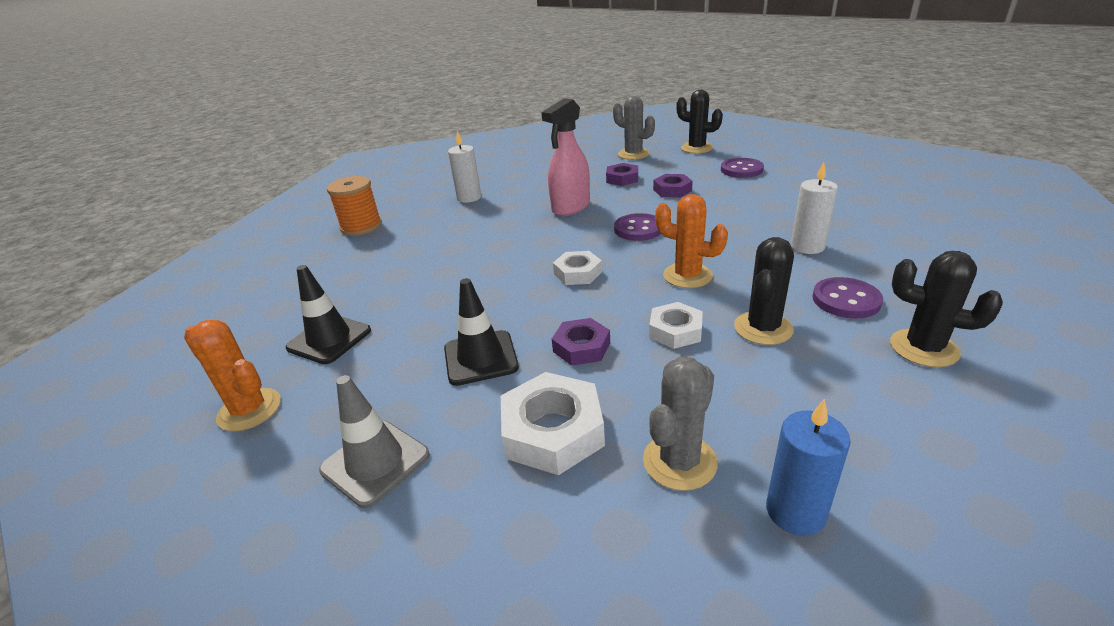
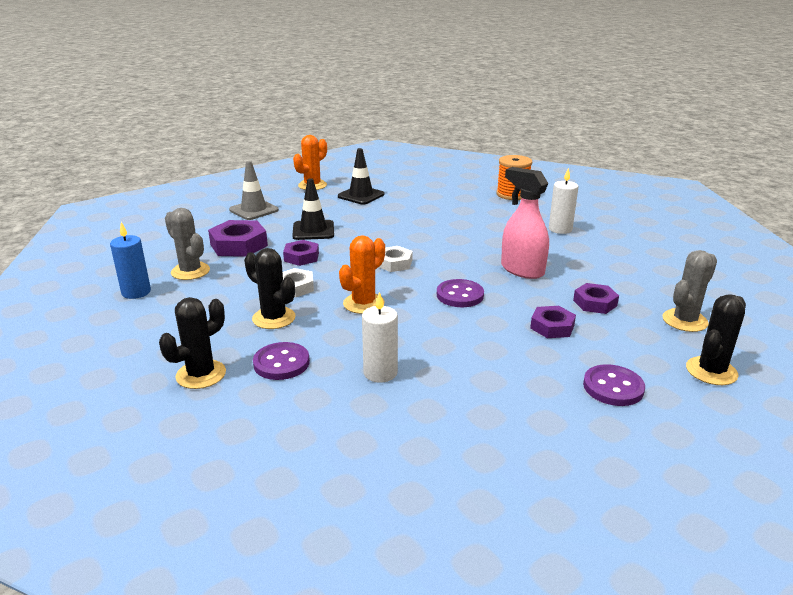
camera: 95 degrees right, 5 degrees down
white nut [501,372,605,475] -> purple nut [208,220,268,257]

